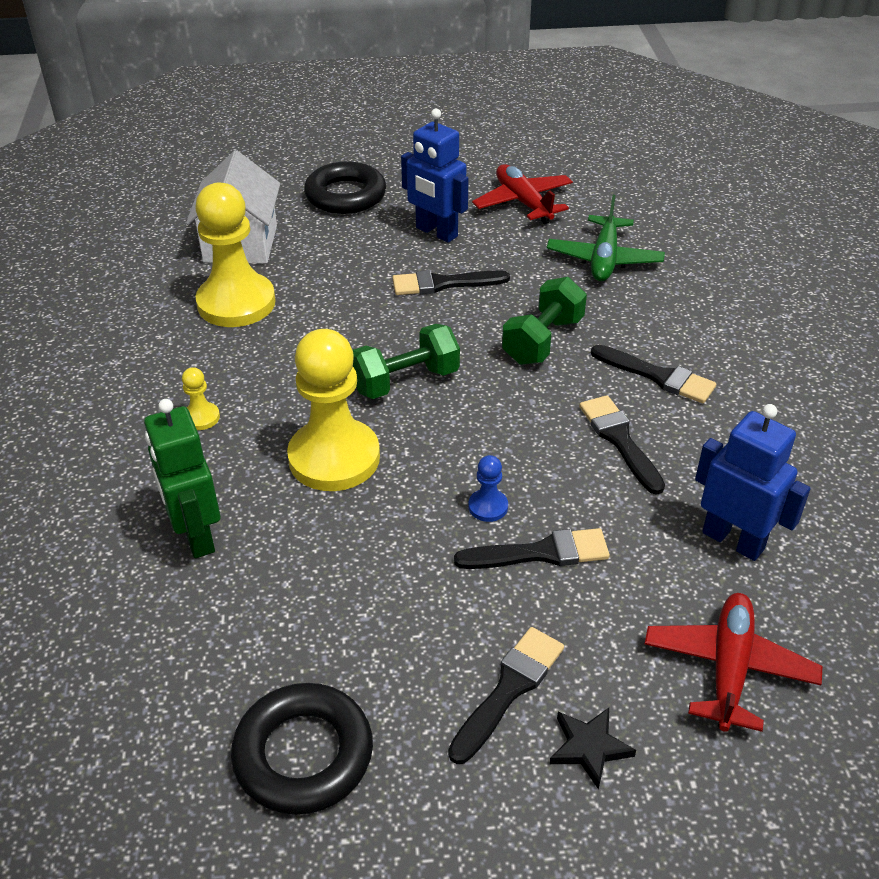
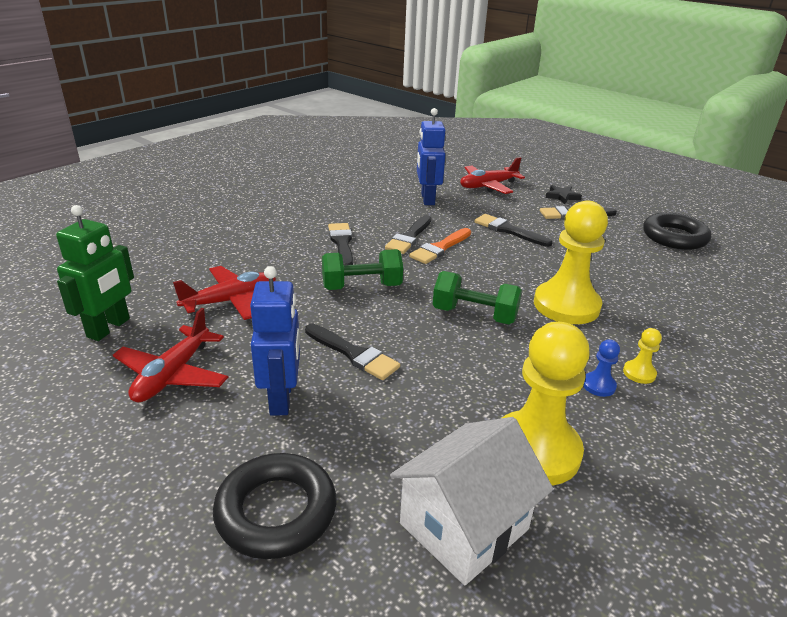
camera: 135 degrees left, 10 degrees down
green robot [144,399,220,558] -> green robot moved to [56,205,134,341]
blue pawn [468,455,508,522] -> blue pawn moved to [583,339,620,397]
green plane [547,195,665,281] -> red plane [173,266,276,320]
none -> orange brush [409,228,471,264]

